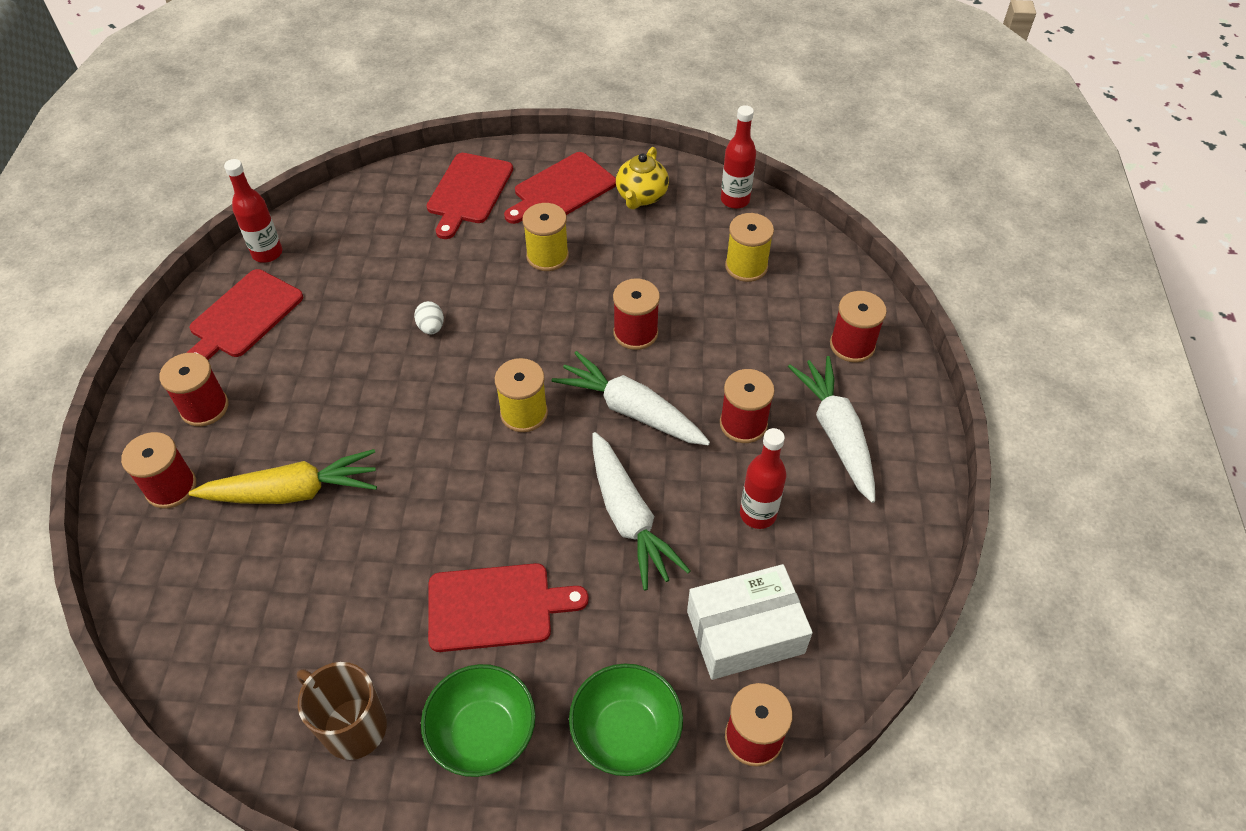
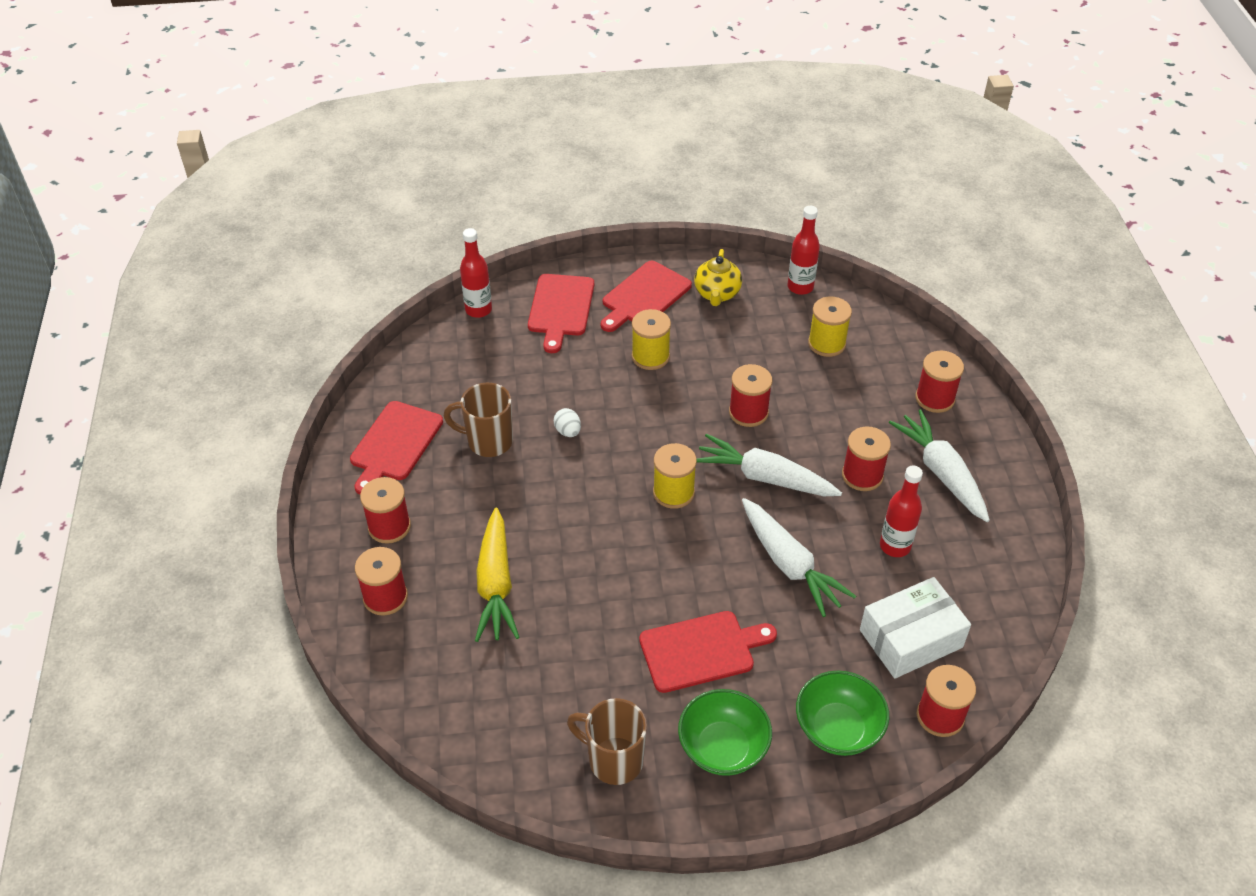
camera: 10 degrees left, 5 degrees down
yellow carrot [189,449,377,504] -> yellow carrot turned 105 degrees clockwise [475,508,520,642]
red bottle [224,159,282,263] -> red bottle moved to [460,228,492,318]
none -> brown mug [444,383,513,457]

